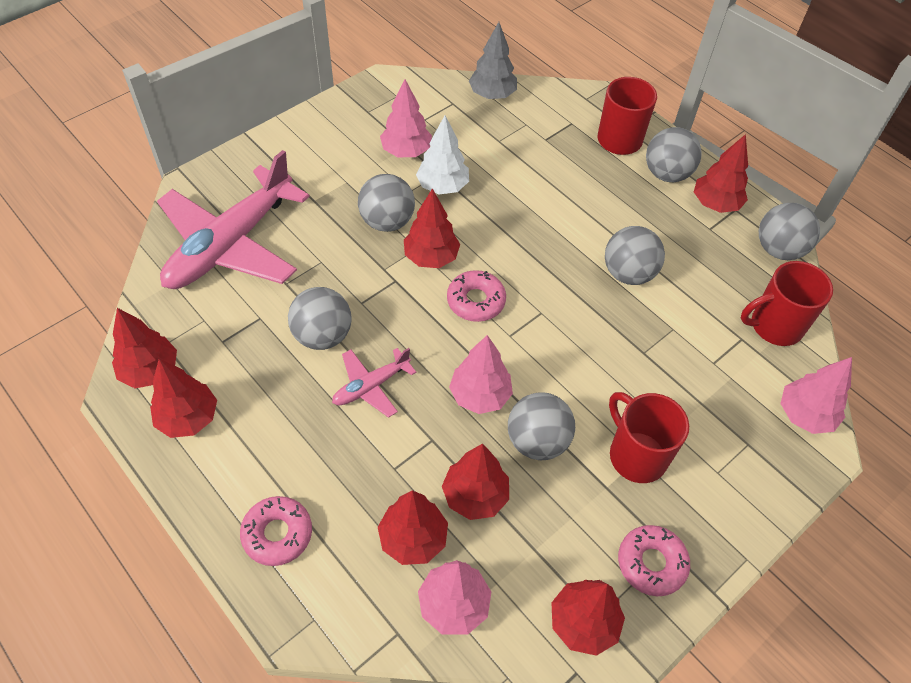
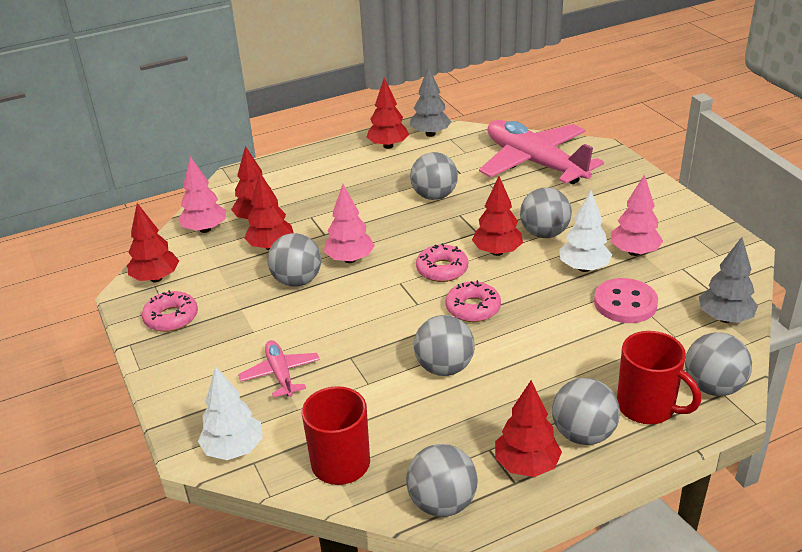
camera: 110 degrees right, 20 degrees down
red tree [112,308,177,388] -> grey tree [410,66,451,137]
pink donut [240,496,312,566] -> pink donut moved to [445,280,501,322]
pink plane [332,348,416,418] -> pink plane moved to [238,340,320,398]
red mug [609,392,689,483] -> none
pink tree [780,357,852,434] -> white tree [198,366,263,460]
none -> pink button [594,278,658,323]
none -> grey ball [685,332,752,396]

